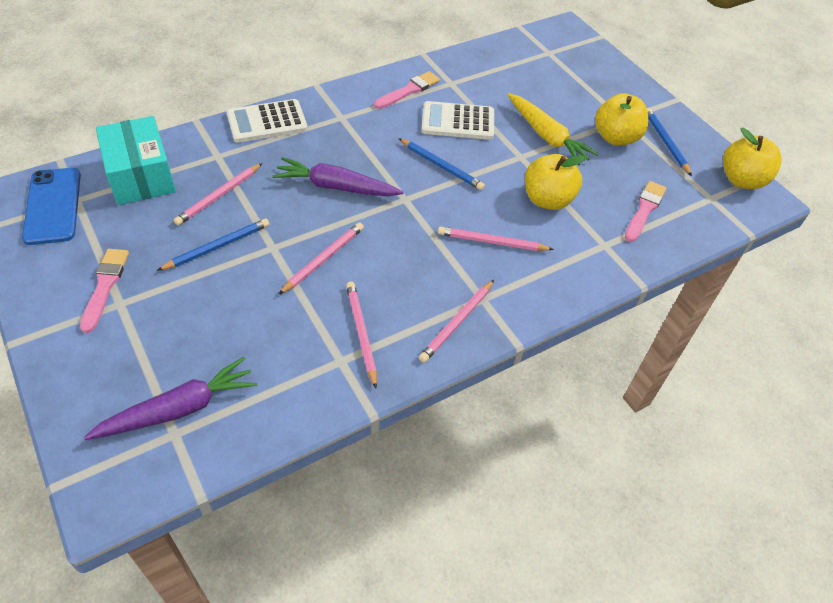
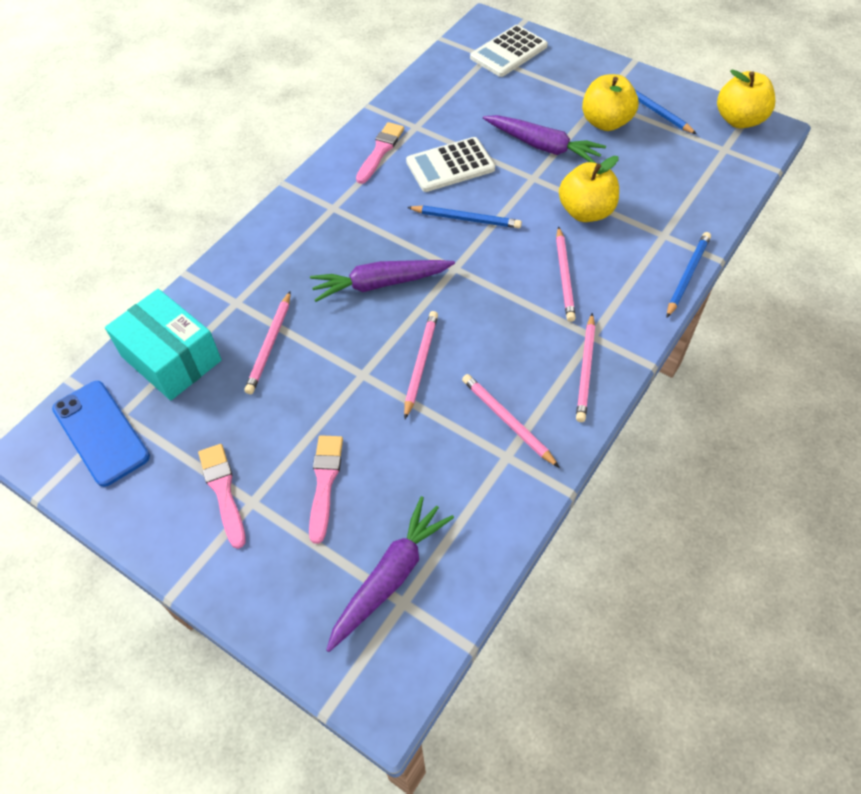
camera: 20 degrees left, 5 degrees up
blue pencil [157,218,270,271] -> blue pencil moved to [667,232,711,318]
white calculator [227,99,308,143] -> white calculator moved to [470,25,548,77]
pink pencil [438,227,554,251] -> pink pencil turned 75 degrees counterclockwise [556,226,576,322]
yellow carrot [507,93,599,165] -> purple carrot [483,115,606,163]
pink brush [625,181,667,242] -> pink brush moved to [309,435,343,544]

